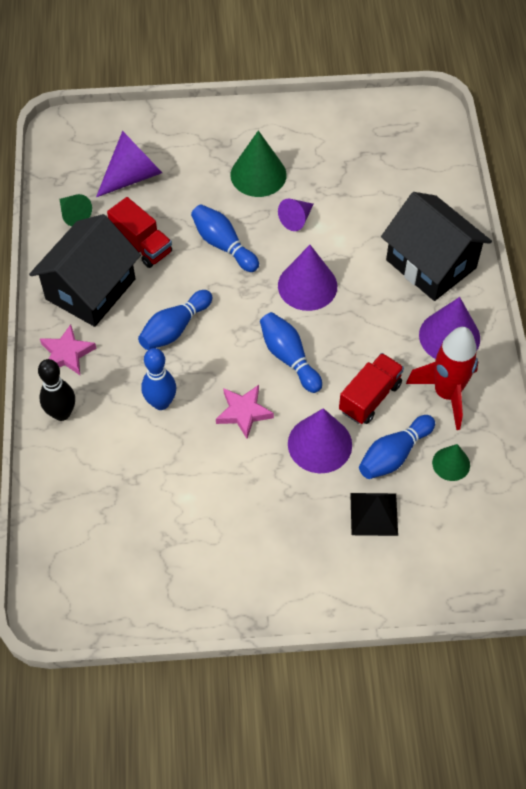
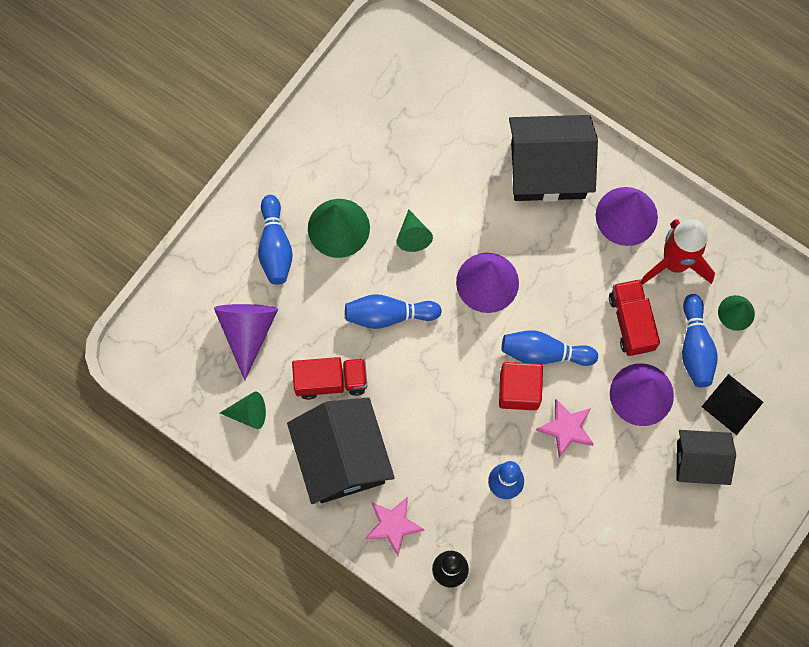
camera: 50 degrees left, 15 degrees up
blue bowling pin [138,290,212,350] -> blue bowling pin moved to [258,195,293,285]
purple cone [278,199,314,231] -> green cone [397,210,433,252]
none -> red cube [499,362,543,410]
none -> black house [676,430,736,485]

